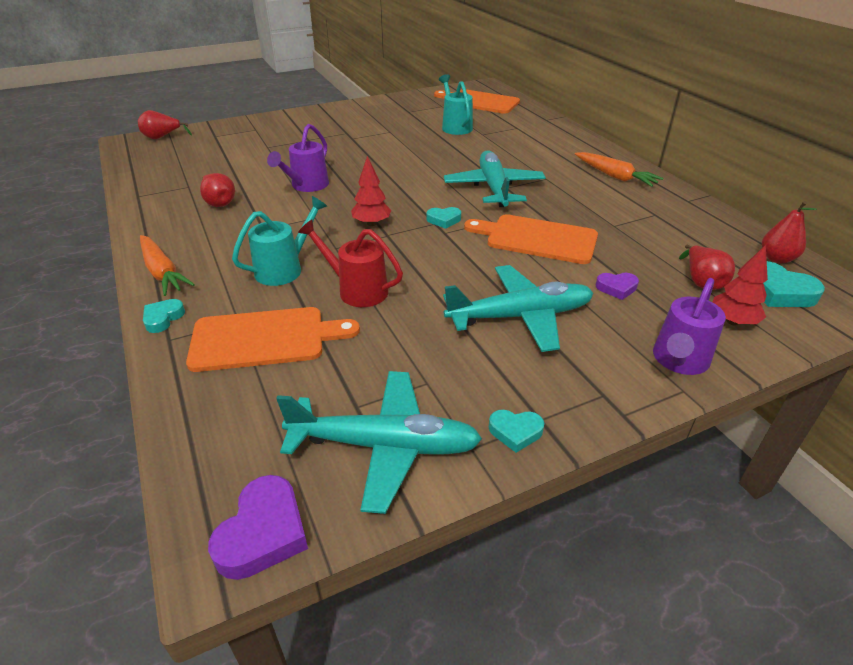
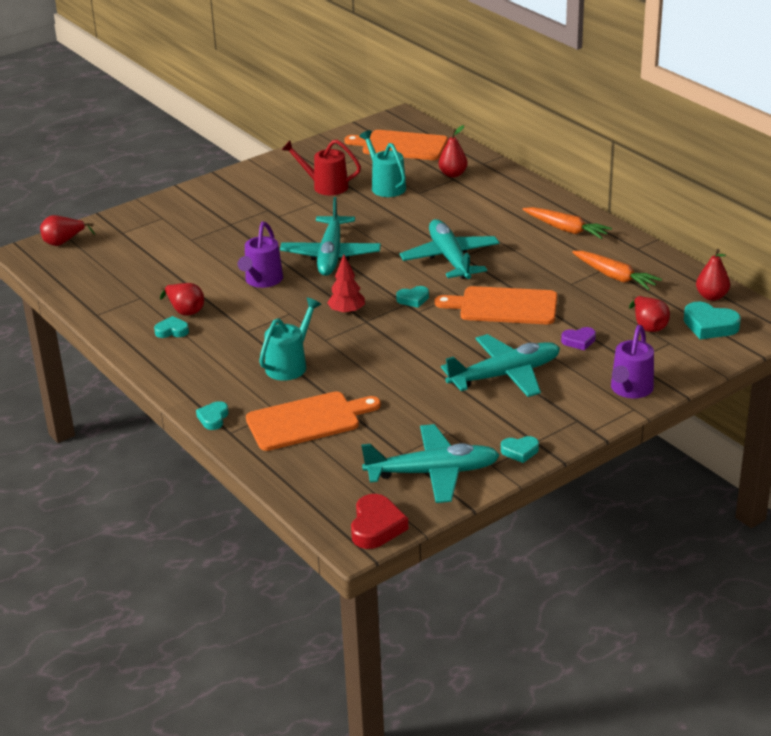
camera: 10 degrees left, 5 degrees down
orange carrot [140,235,195,296] -> orange carrot moved to [572,251,662,290]
purple heart [208,475,308,580] -> red heart [351,494,408,549]
red watering can [298,220,403,307] -> red watering can moved to [282,140,361,196]
red tree [713,245,768,326] -> none
none -> turquoise heart [154,316,189,338]
none -> turquoise plane [280,197,381,276]
none -> red pear [439,125,468,178]

